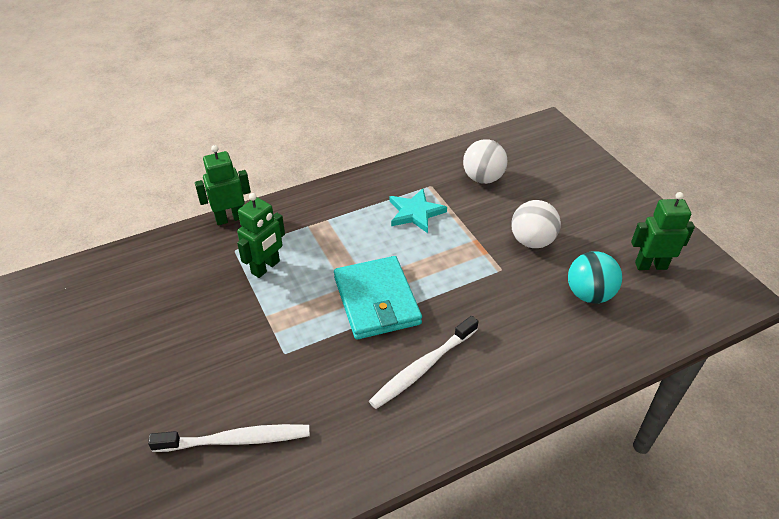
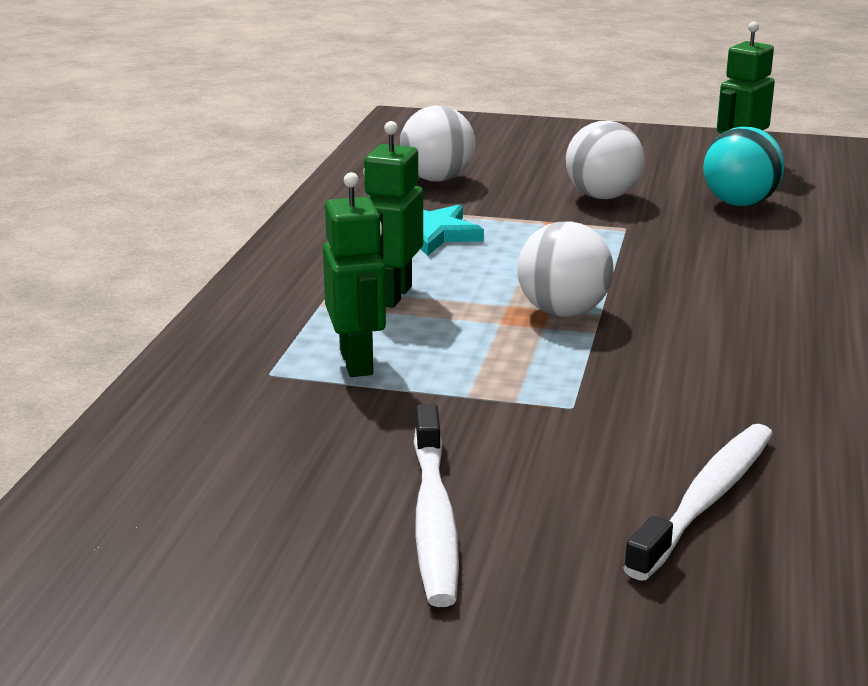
camera: 50 degrees left, 20 degrees down
green robot [195,145,251,225] -> green robot moved to [363,121,423,308]
turquoise wallet [334,256,422,340] -> white ball [518,222,614,317]
white toothbrush [369,316,478,409] -> white toothbrush moved to [414,404,459,607]

